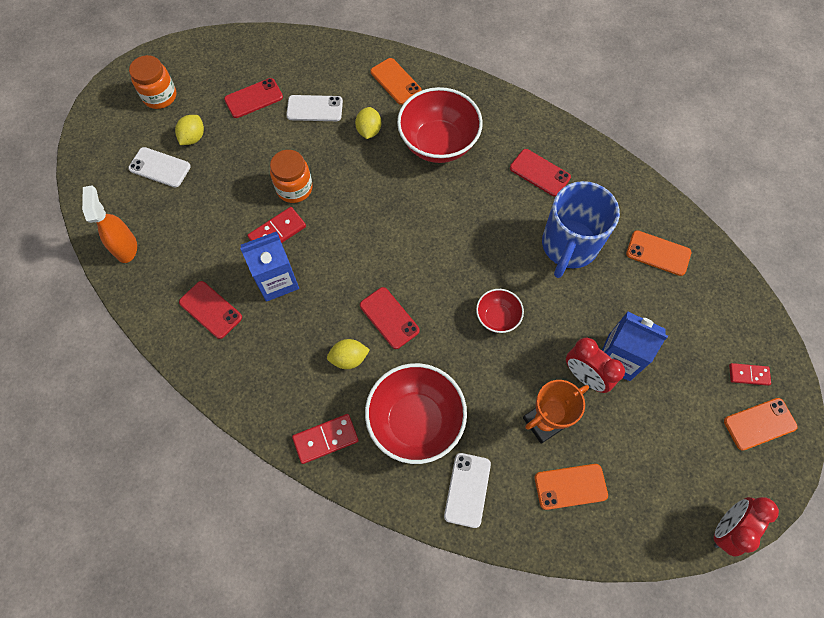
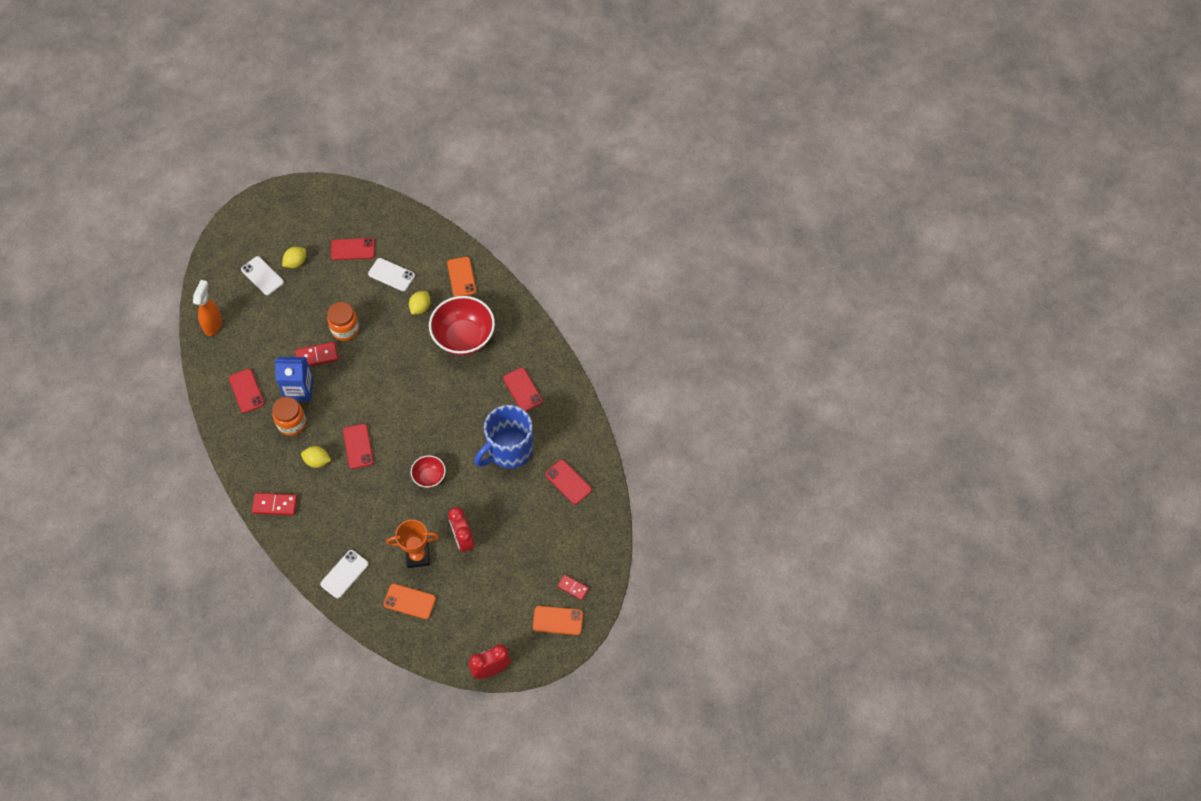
camera: 25 degrees right, 5 degrees down
orange jar [129,55,176,109] -> orange jar moved to [272,397,306,436]
red bowl [365,363,467,464] -> none
blue carton [602,311,668,381] -> none
orange phone [626,230,691,276] -> red phone [545,460,592,504]

